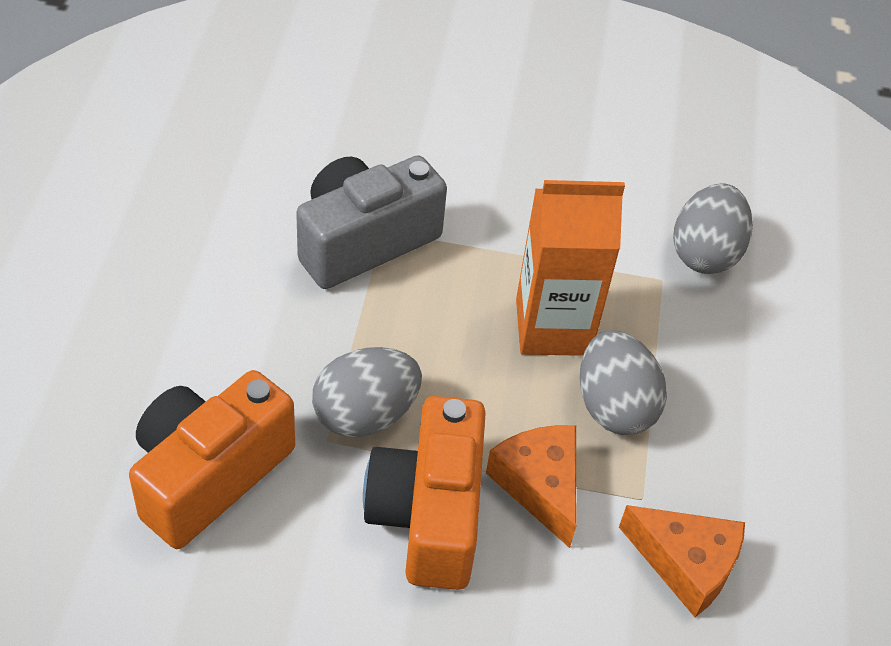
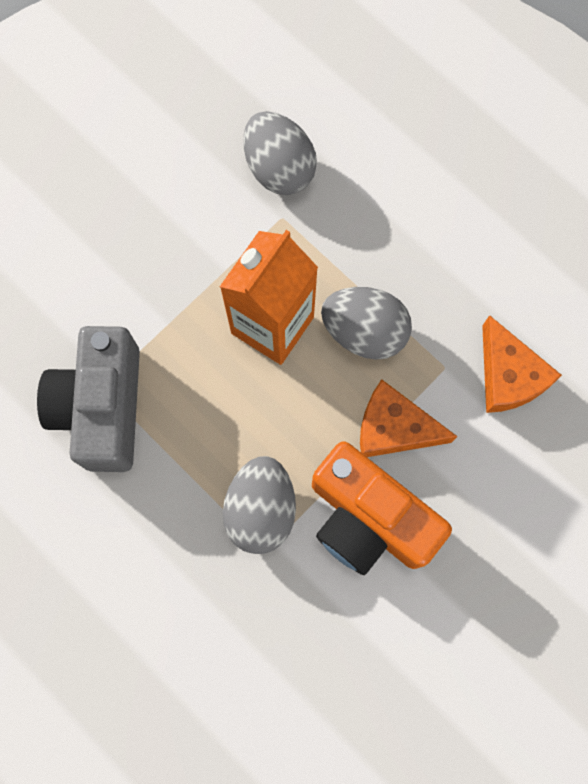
camera: 50 degrees left, 25 degrees up
orange camera [129,370,295,549] -> none
orange cheese [619,505,745,617] -> orange cheese turned 90 degrees clockwise [482,315,562,413]

